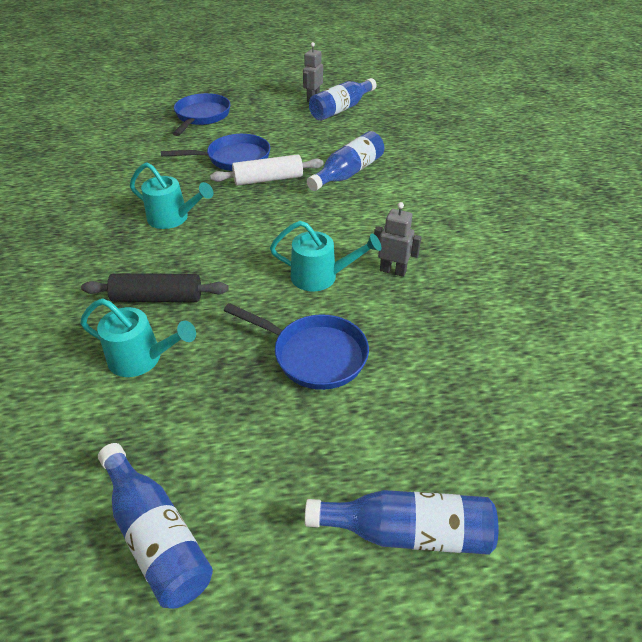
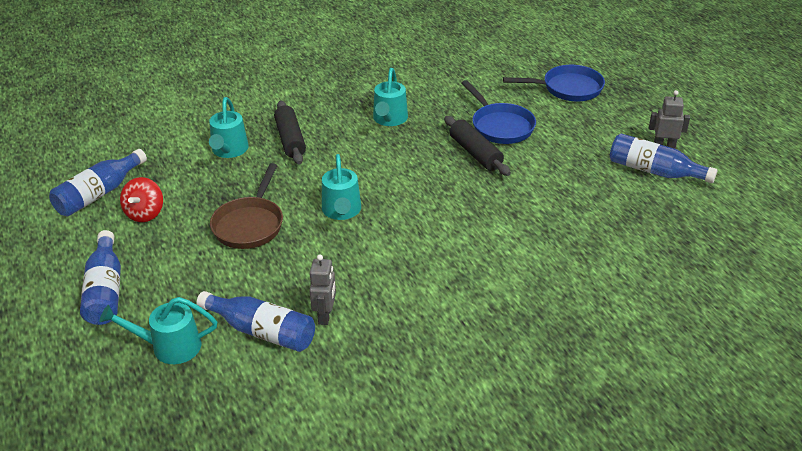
camera: 75 degrees right, 5 degrees down
white rolling pin [210,154,324,186] -> black rolling pin [444,116,511,176]
blue pan [224,303,369,390] -> brown pan [210,163,283,249]
blue bottle [307,131,384,191] -> blue bottle moved to [196,291,315,352]
grey robot [374,202,421,277] -> grey robot moved to [309,254,336,325]
none -> turquoise watering can [99,297,217,364]
none -> red spinning top [120,177,163,222]

